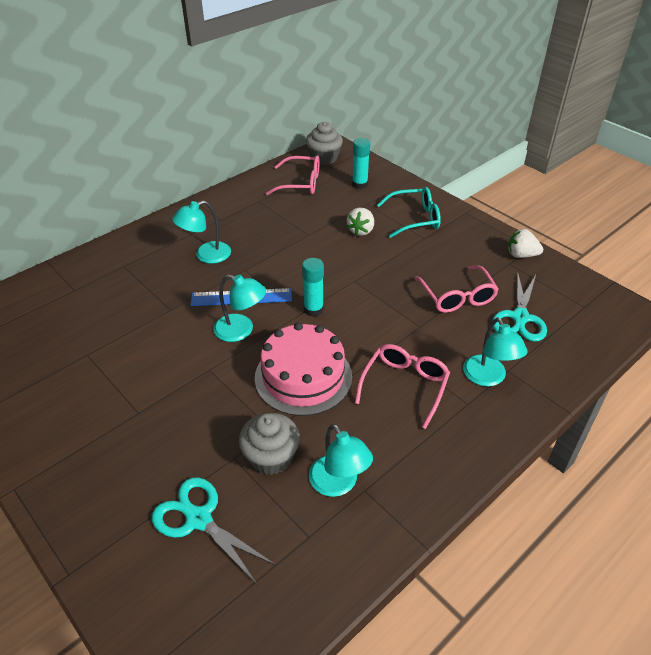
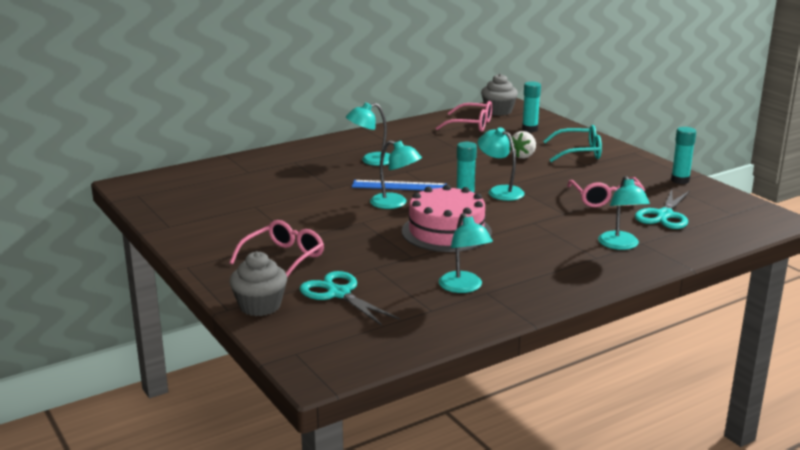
camera: 10 degrees right, 20 degrees down
grey cupcake [239,413,300,475] -> grey cupcake moved to [229,251,287,316]
pink glasses [355,344,450,429] -> pink glasses moved to [229,220,324,277]
white strawberry [508,229,543,258] -> turquoise glue stick [671,127,696,184]
none -> turquoise lamp [478,127,525,201]

